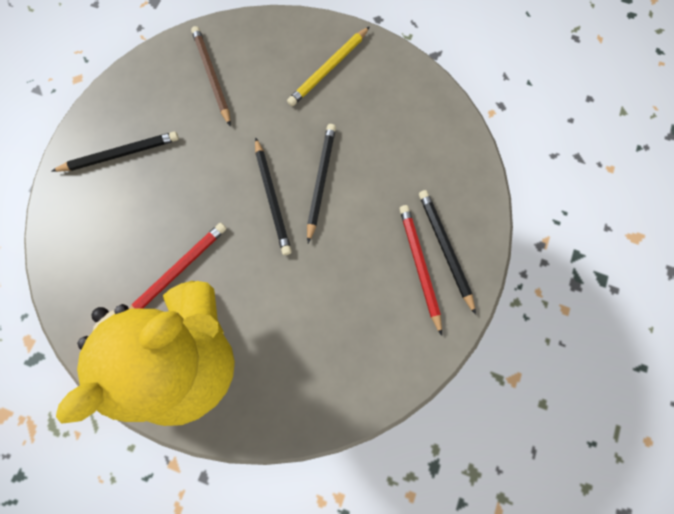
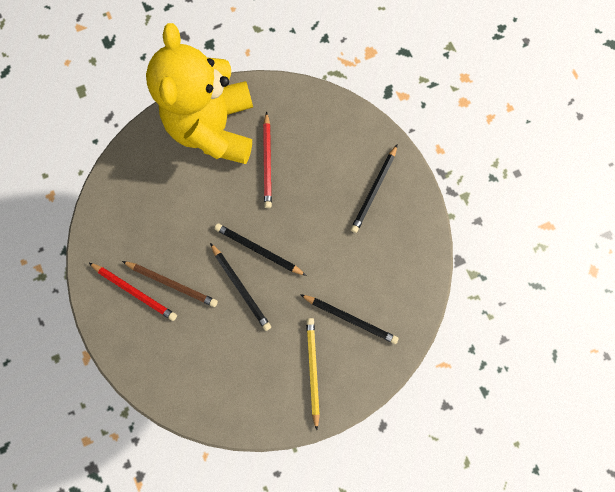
camera: 135 degrees right, 5 degrees up
brown pencil [191,26,231,127] -> brown pencil moved to [122,261,218,307]
black pencil [419,190,476,315] -> black pencil moved to [300,294,399,344]

